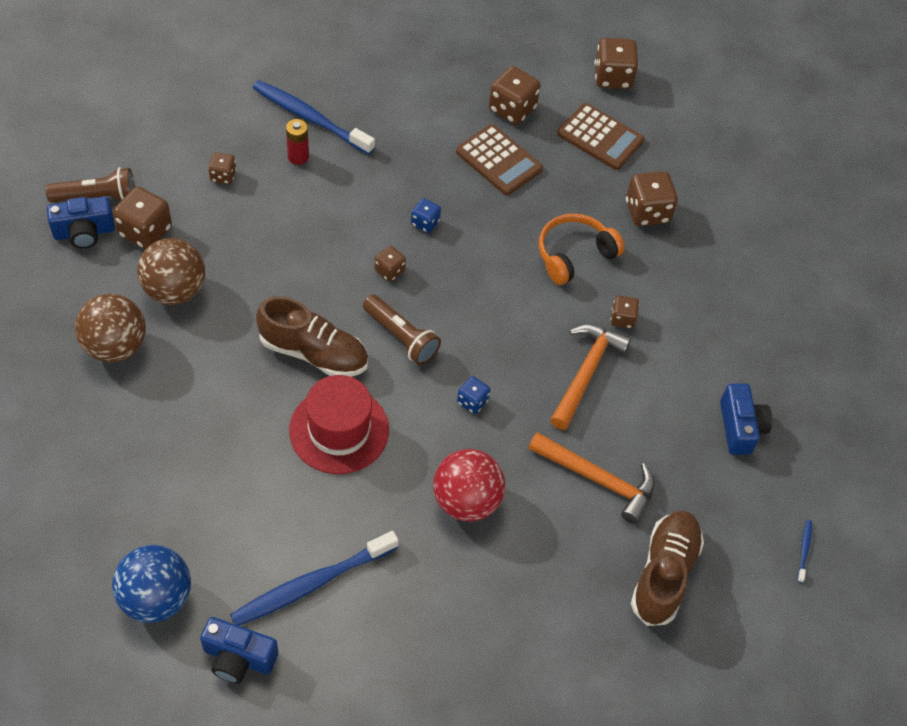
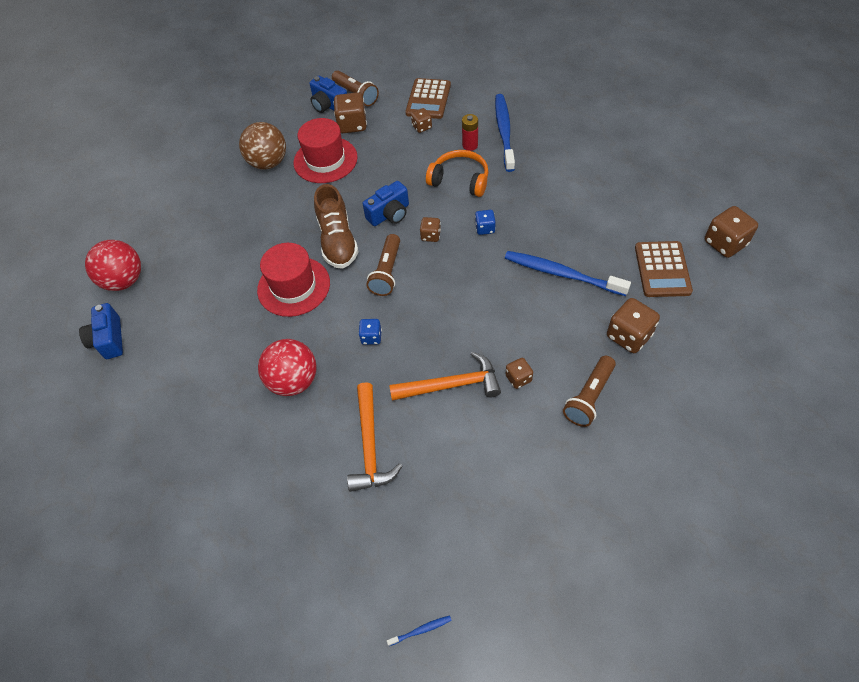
camera: 65 degrees right, 0 degrees up
blue ball [112,545,191,623] -> red ball [85,240,141,291]
brown ball [137,238,205,305] -> red hat [293,118,358,183]
blue toothbrush [230,531,399,626] -> blue toothbrush moved to [505,251,631,296]
brown calculator [456,124,543,195] -> brown calculator moved to [405,78,451,119]
brown dice [489,66,541,125] -> none
orange headphones [539,213,625,285] -> orange headphones moved to [426,150,489,197]
brown shoe [631,511,704,626] -> none
blue camera [720,384,772,455] -> blue camera moved to [362,181,409,226]
none -> brown flashlight [563,356,616,427]

